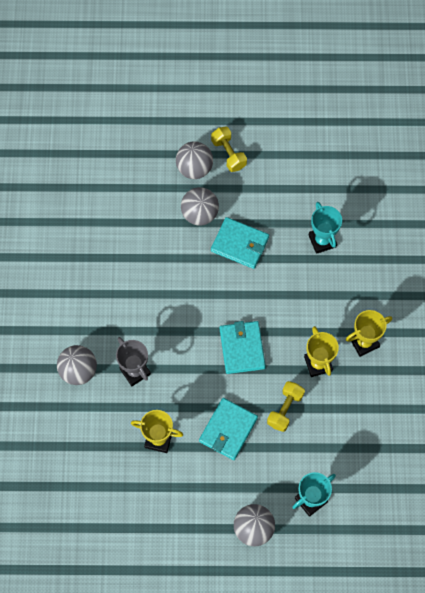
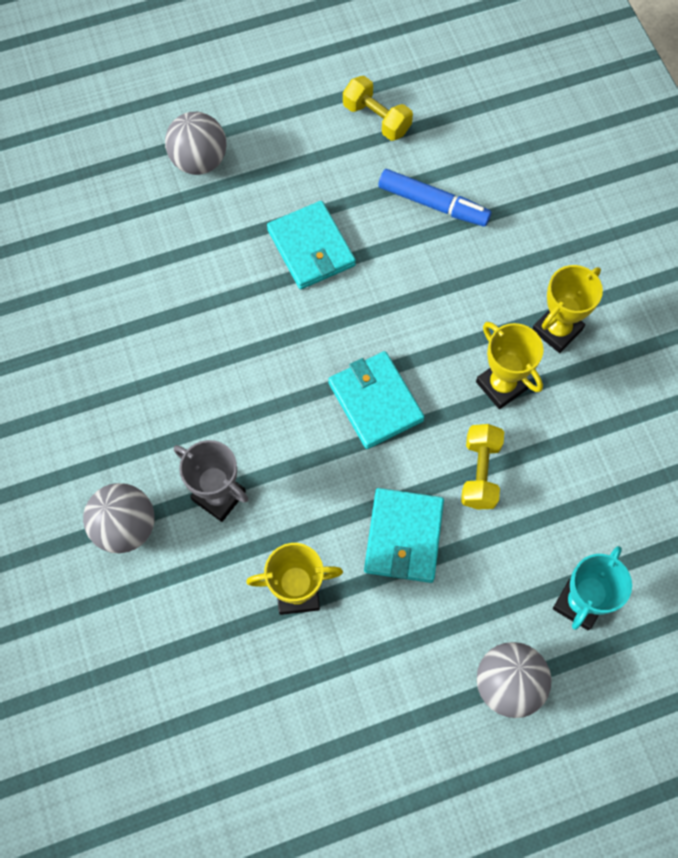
camera: 20 degrees left, 0 degrees up
grey ball [181,187,219,226] -> none
yellow dumbbell [211,127,247,172] -> yellow dumbbell moved to [343,76,413,141]
turquoise wallet [211,217,269,269] -> turquoise wallet turned 60 degrees clockwise [267,201,356,289]
turquoise trophy [309,202,342,254] -> blue marker [378,169,492,227]

